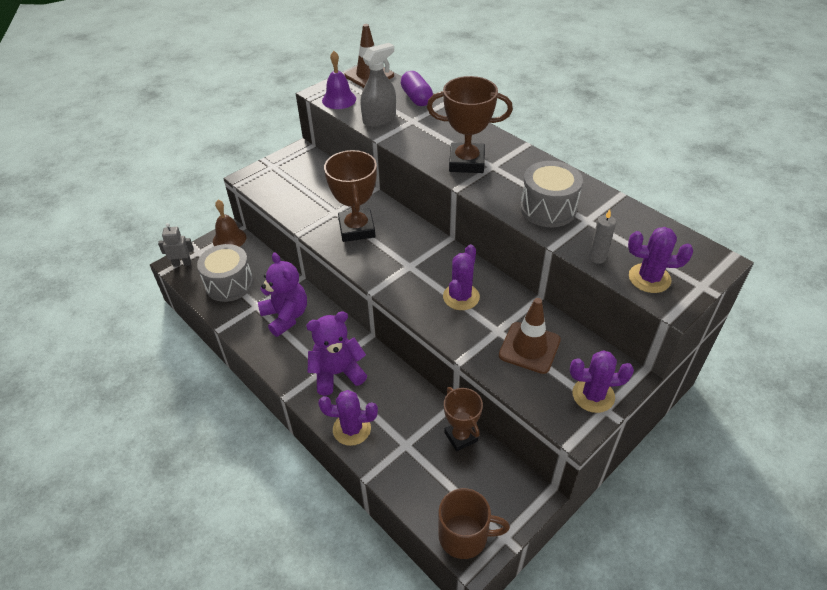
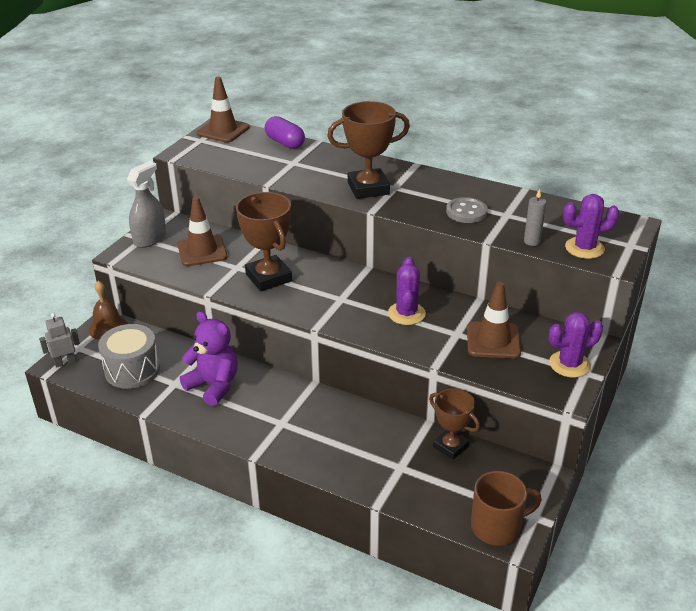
camera: 20 degrees left, 10 degrees down
purple teddy bear [306,311,367,396] -> none
purple cactus [318,390,378,446] -> none
purple bell [322,51,356,109] -> none
grey spray bottle [360,43,396,127] -> grey spray bottle moved to [127,161,166,248]
grey drum [520,161,583,227] -> grey button [446,197,488,223]
none -> brown traffic cone [178,197,228,266]

